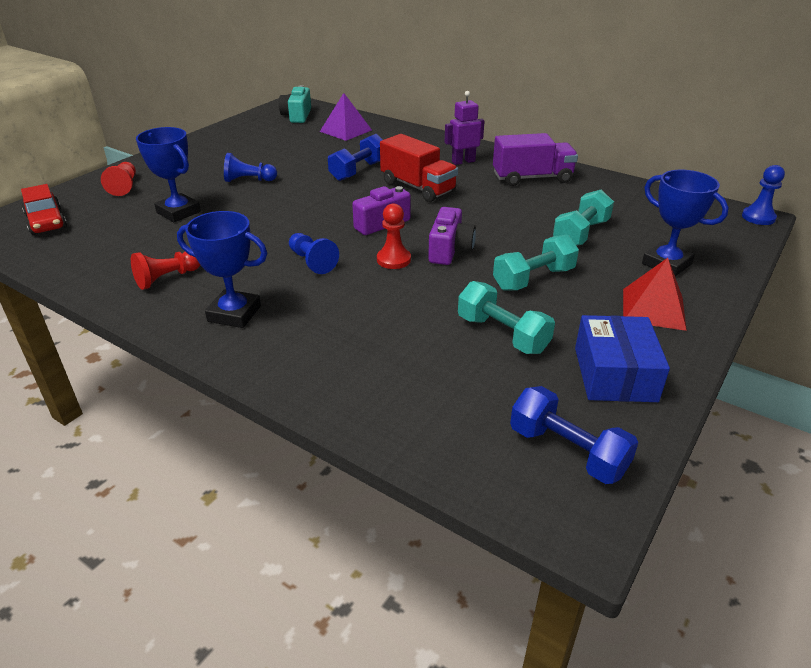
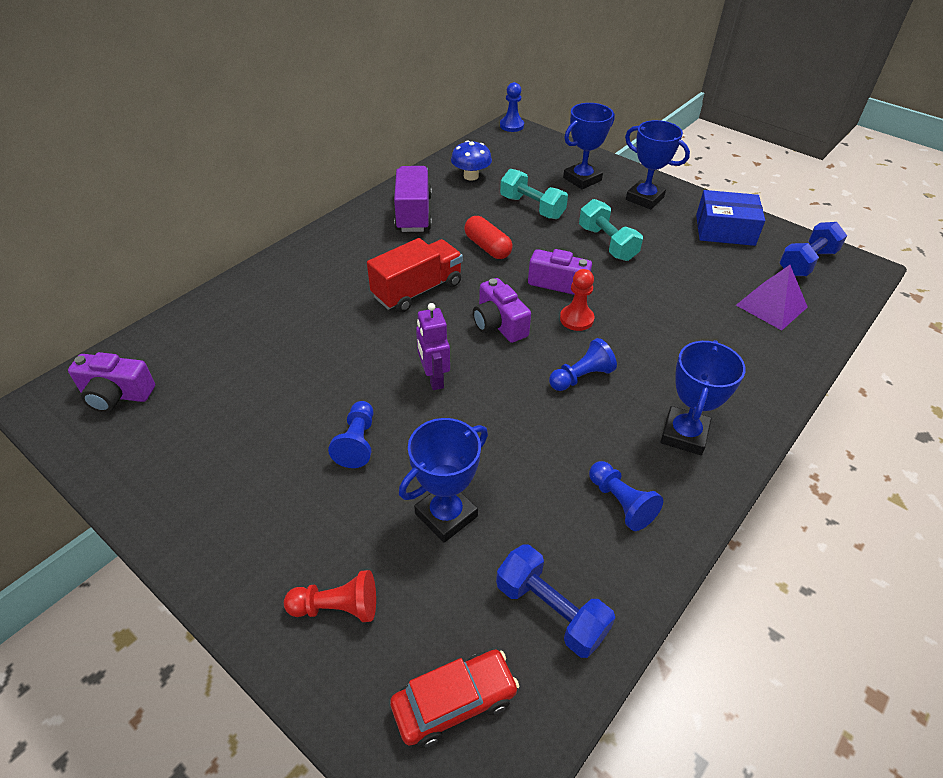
camera: 85 degrees left, 10 degrees up
red pawn [131,252,200,290] -> blue pawn [589,461,663,531]
turquoise camera [279,85,311,123] -> purple camera [68,352,155,412]
purple pyramid [320,93,372,141] -> purple pyramid moved to [736,265,808,331]
blue dumbbell [328,134,383,181] -> blue dumbbell moved to [496,545,615,658]
purple robot [445,91,484,165] -> purple robot moved to [416,303,450,390]
turquoise dumbbell [458,281,555,354] -> none
red pyramid [623,258,687,331] -> blue trophy [625,120,690,209]
none -> blue mushroom [451,140,492,181]
none -> red capsule [464,216,513,259]

